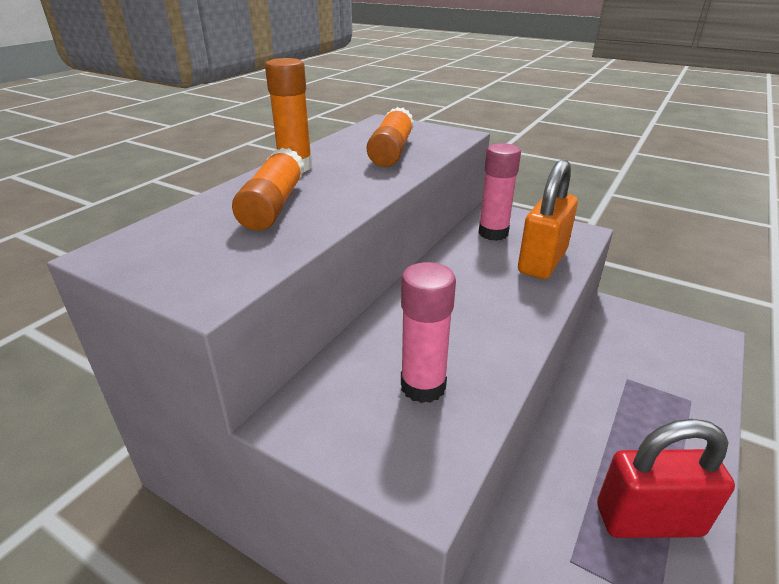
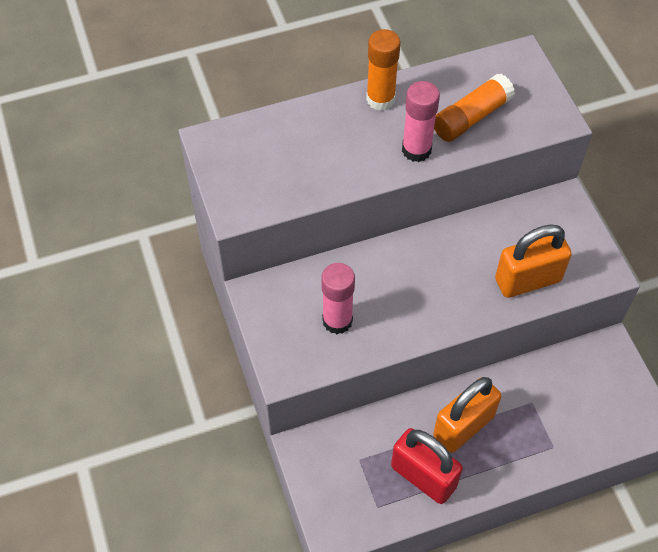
camera: 40 degrees right, 25 degrees up
orange glue stick [232,148,304,230] -> none
pink glue stick [478,143,521,241] -> pink glue stick moved to [402,81,440,162]
none -> orange padlock [433,377,501,453]

